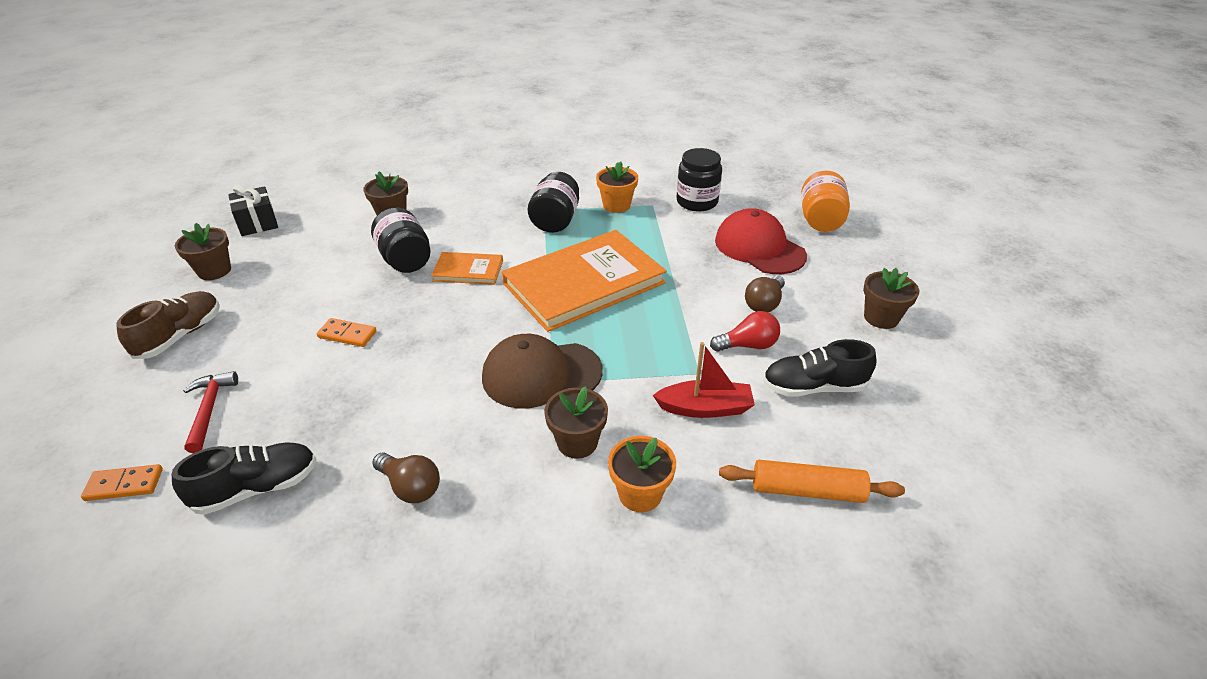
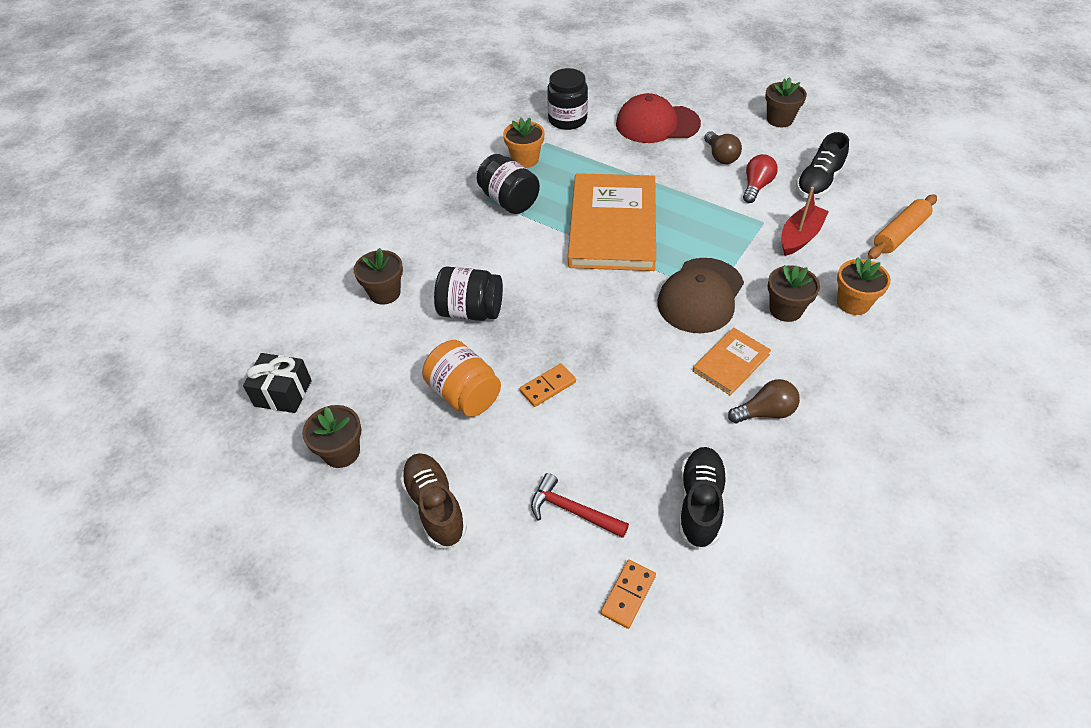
camera: 50 degrees left, 10 degrees up
orange book [431,252,503,285] -> orange book moved to [693,328,771,396]
orange jar [801,171,850,232] -> orange jar moved to [422,340,501,417]

